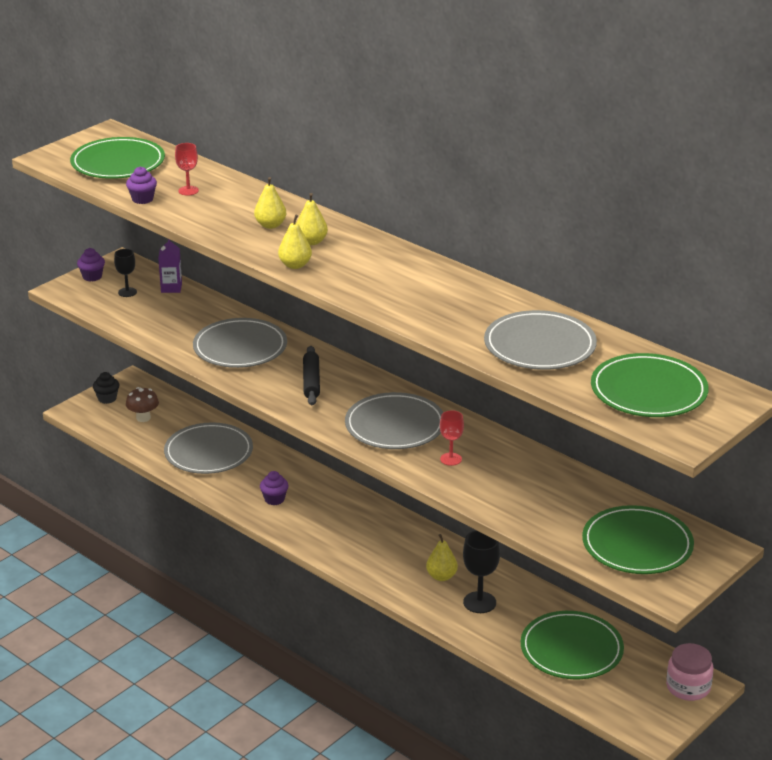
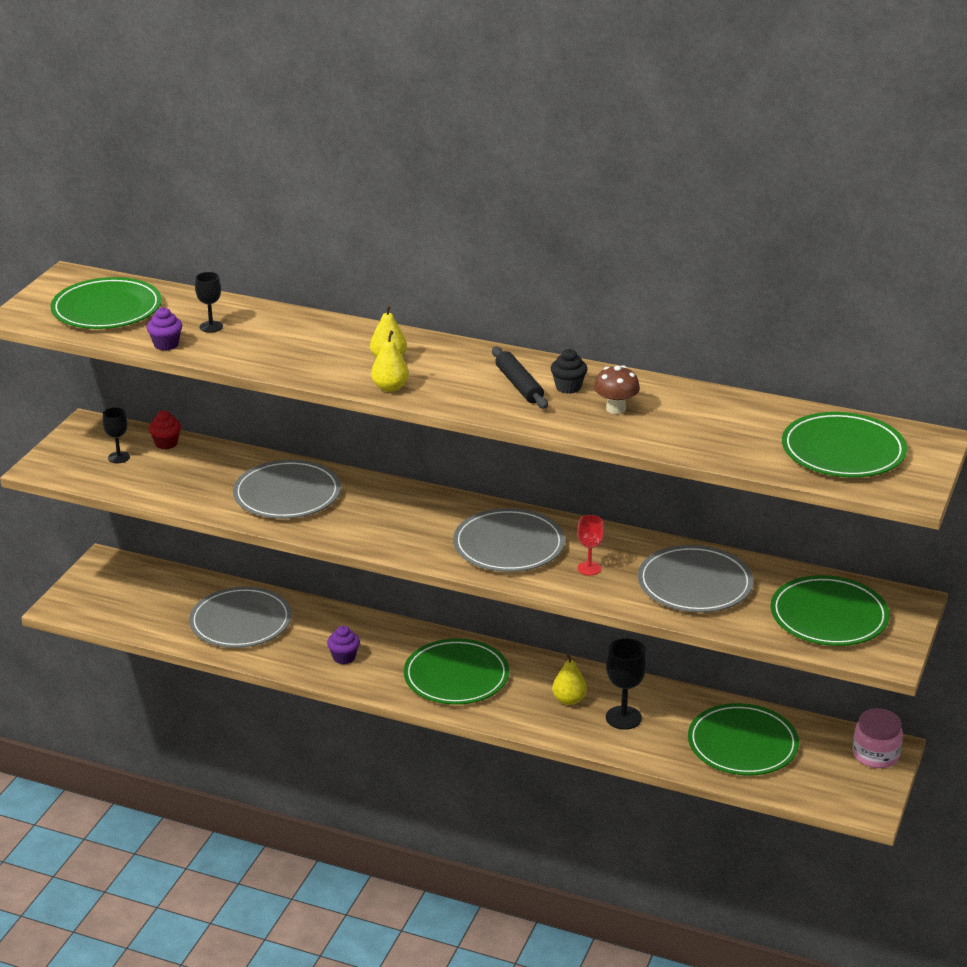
camera: 20 degrees left, 0 degrees up
purple cupcake [77,248,105,282] -> none
black cupcake [93,372,119,404] -> black cupcake moved to [551,349,587,394]
brown mushroom [126,387,159,422] -> brown mushroom moved to [594,365,640,414]
purple carton [158,239,182,293] -> red cupcake [149,410,181,449]
red goblet [175,143,199,196] -> black goblet [195,272,223,333]
yellow pear [254,177,286,229] -> none
black rolling pin [303,346,320,405] -> black rolling pin moved to [492,347,548,409]
grey plate [484,310,597,370] -> grey plate moved to [638,545,753,612]
none -> green plate [404,638,509,705]

